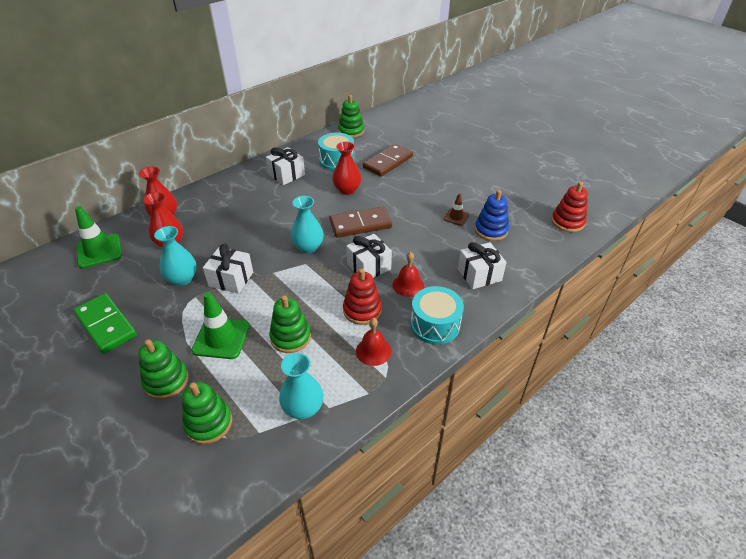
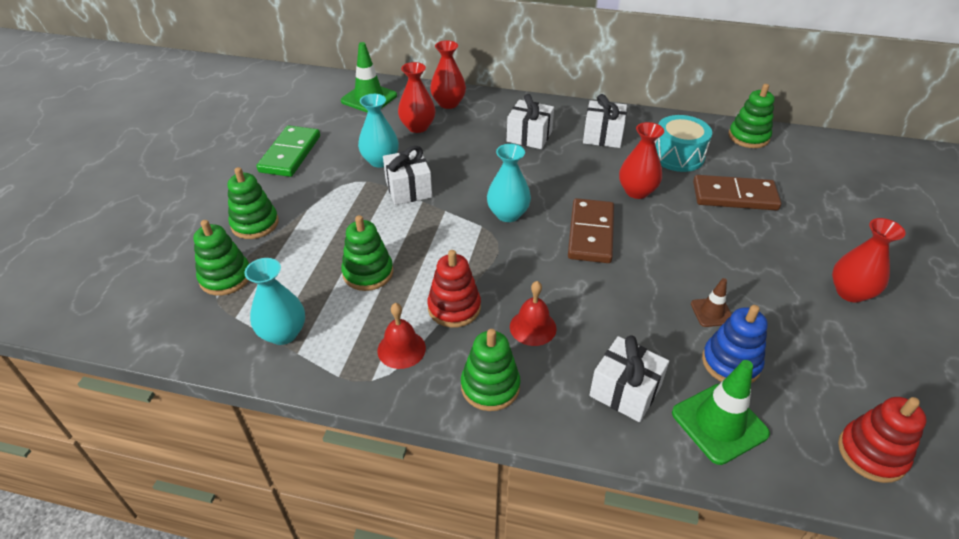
camera: 55 degrees right, 0 degrees up
green traffic cone [192,292,250,359] -> green traffic cone moved to [672,360,770,465]
brown domino [329,207,392,238] -> brown domino turned 60 degrees clockwise [568,198,614,263]
white gift [346,234,392,278] -> white gift moved to [507,94,554,149]
turquoise drum [411,286,464,345] -> green stacking toy [461,329,520,411]
none -> red vase [832,218,906,303]

